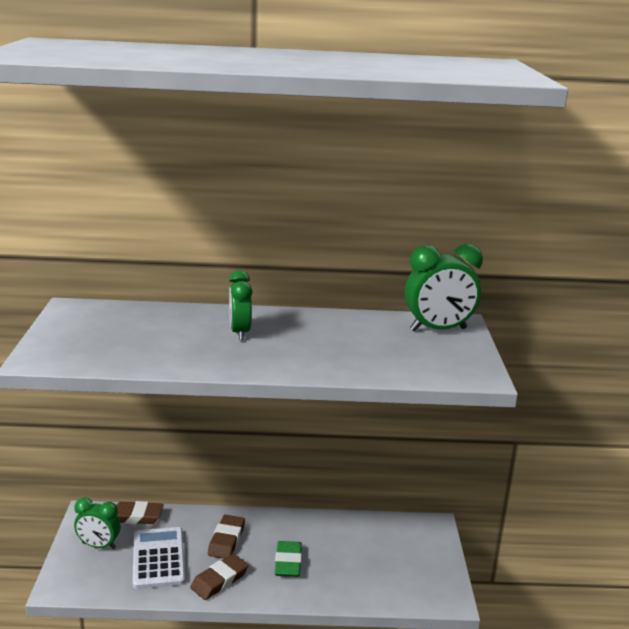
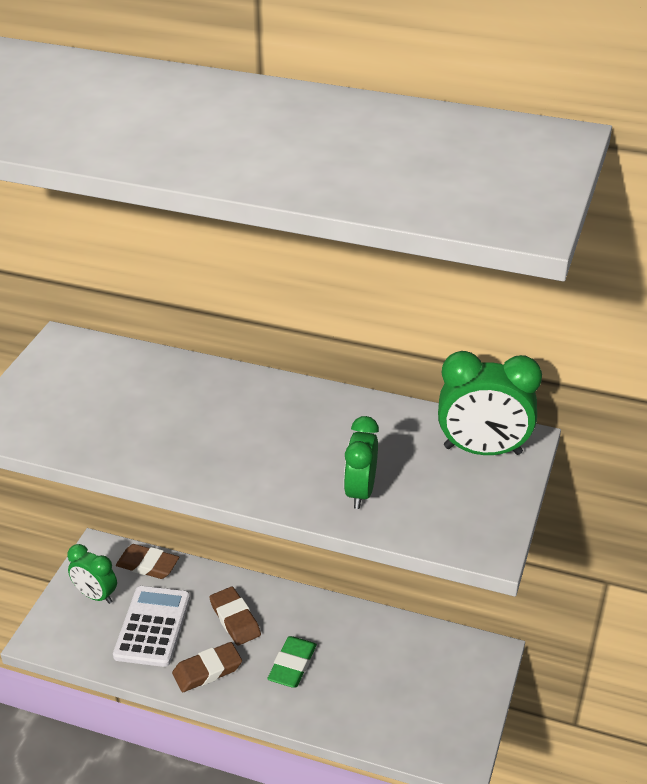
camera: 20 degrees right, 15 degrees up
brown eraser [208,515,245,559] -> brown eraser turned 60 degrees counterclockwise [209,587,261,646]
green clock [229,270,252,340] -> green clock moved to [344,416,379,509]

